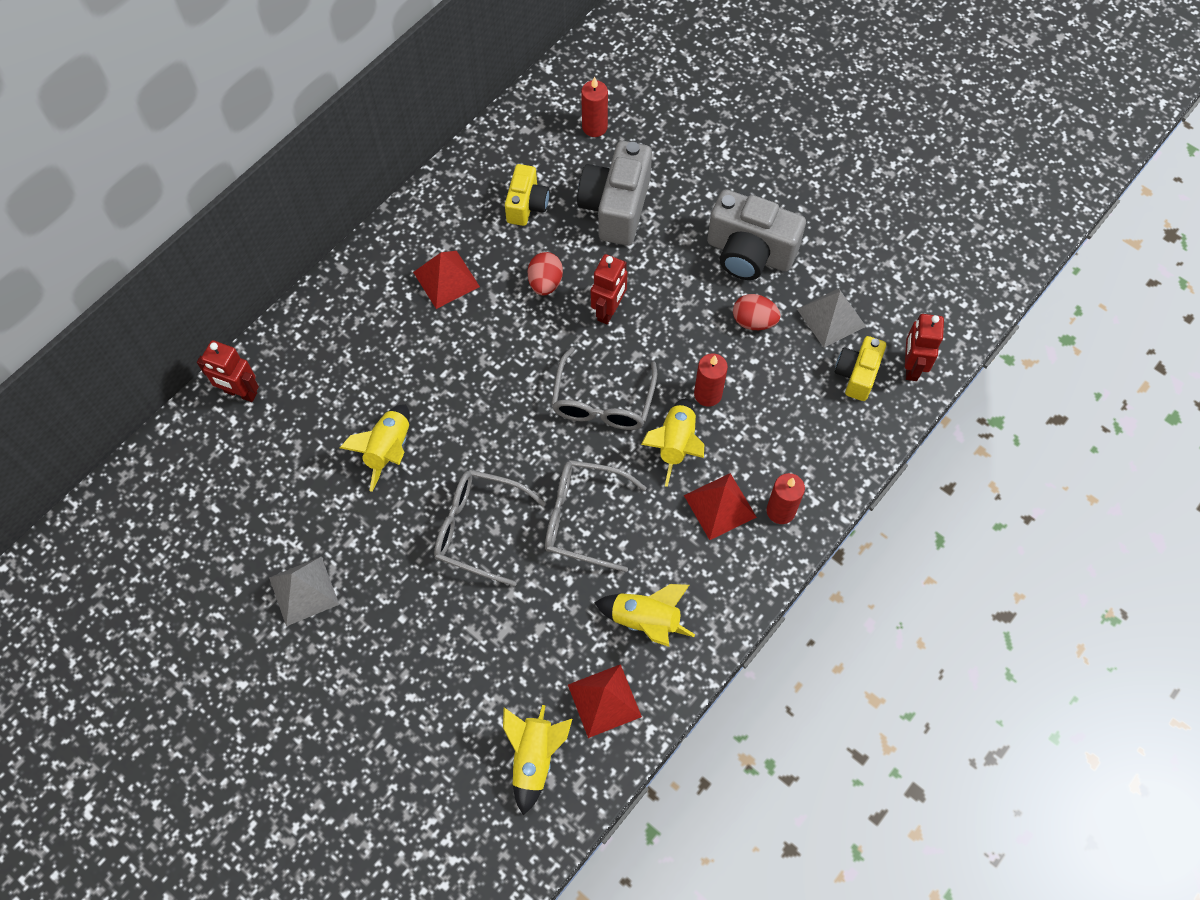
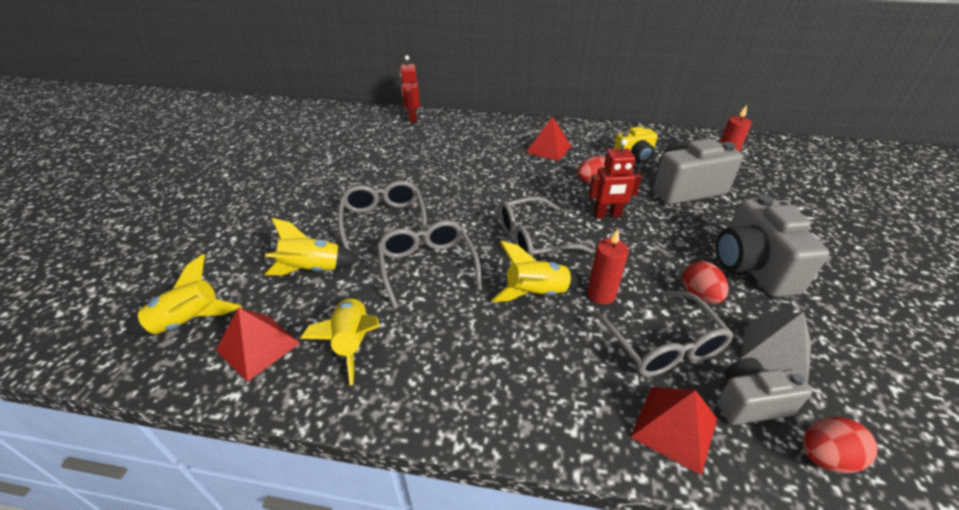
camera: 60 degrees right, 25 degrees down
grey pyramid [269,557,339,626] -> none
yellow rocket [340,404,410,492] -> yellow rocket moved to [264,218,360,275]
red pyramid [684,473,757,540] -> red pyramid moved to [631,387,717,475]
red candle [766,473,805,524] -> none
yellow camera [835,336,886,401] -> grey camera [716,358,812,425]
red robot [905,314,944,381] -> red egg [803,417,878,473]
none -> grey glasses [590,291,733,377]

